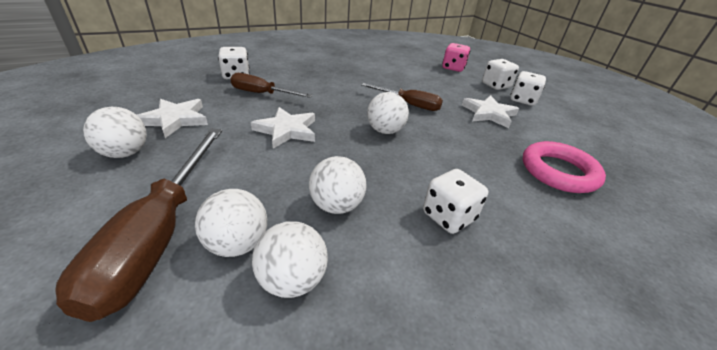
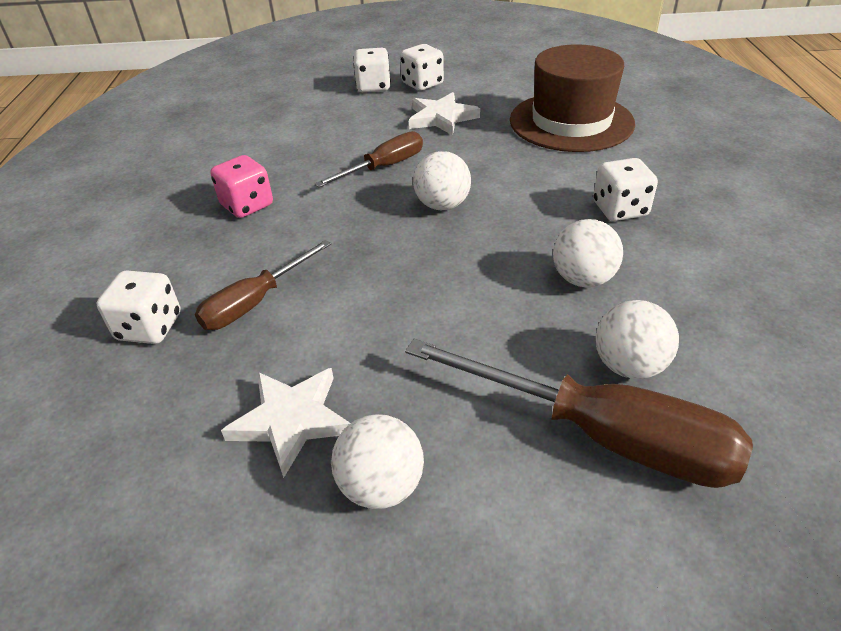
camera: 60 degrees left, 5 degrees up
white star [251,107,315,149] -> none
white ball [252,221,328,298] -> none
pink dice [442,43,470,72] -> pink dice moved to [210,155,273,218]
pink ring [522,141,606,193] -> brown hat [510,44,635,152]

